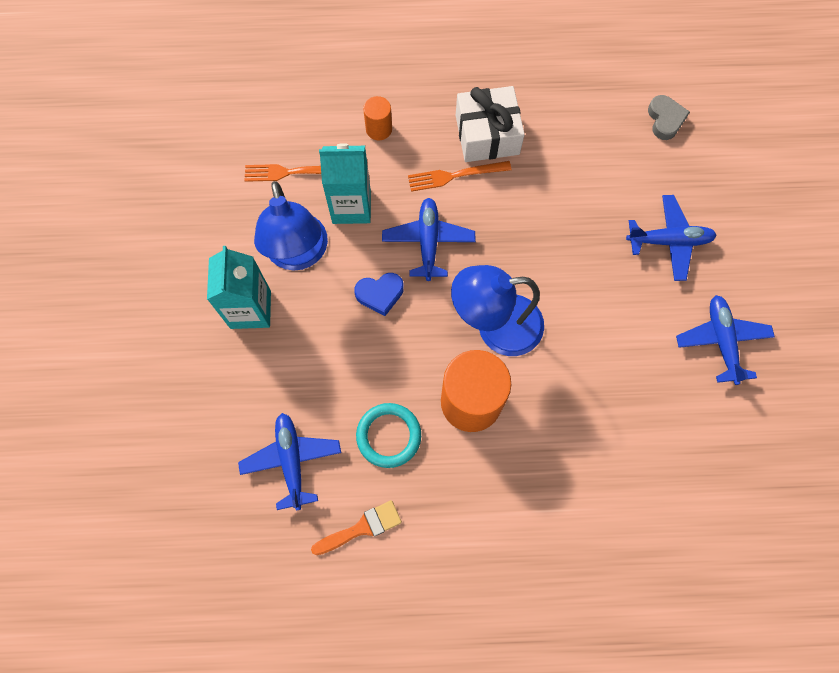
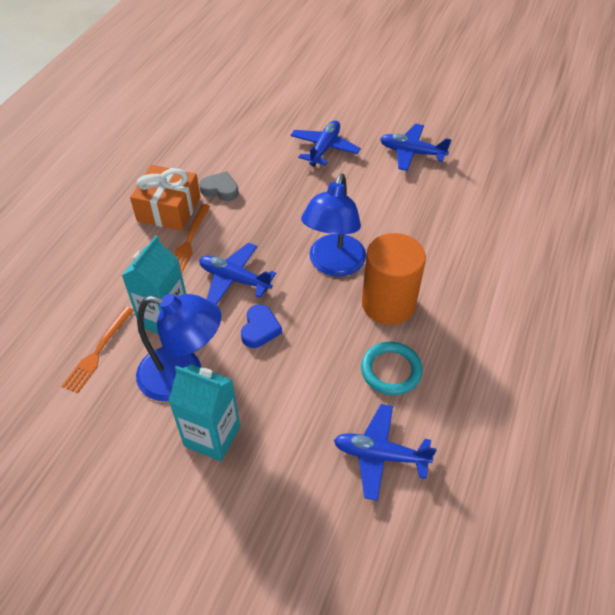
camera: 65 degrees left, 20 degrees down
orange brush [311,500,402,555] -> none
orange cylinder [363,96,392,141] -> none
white gift [456,86,525,162] -> orange gift [130,165,201,231]
grey heart [648,95,690,140] -> grey heart moved to [199,171,239,201]

